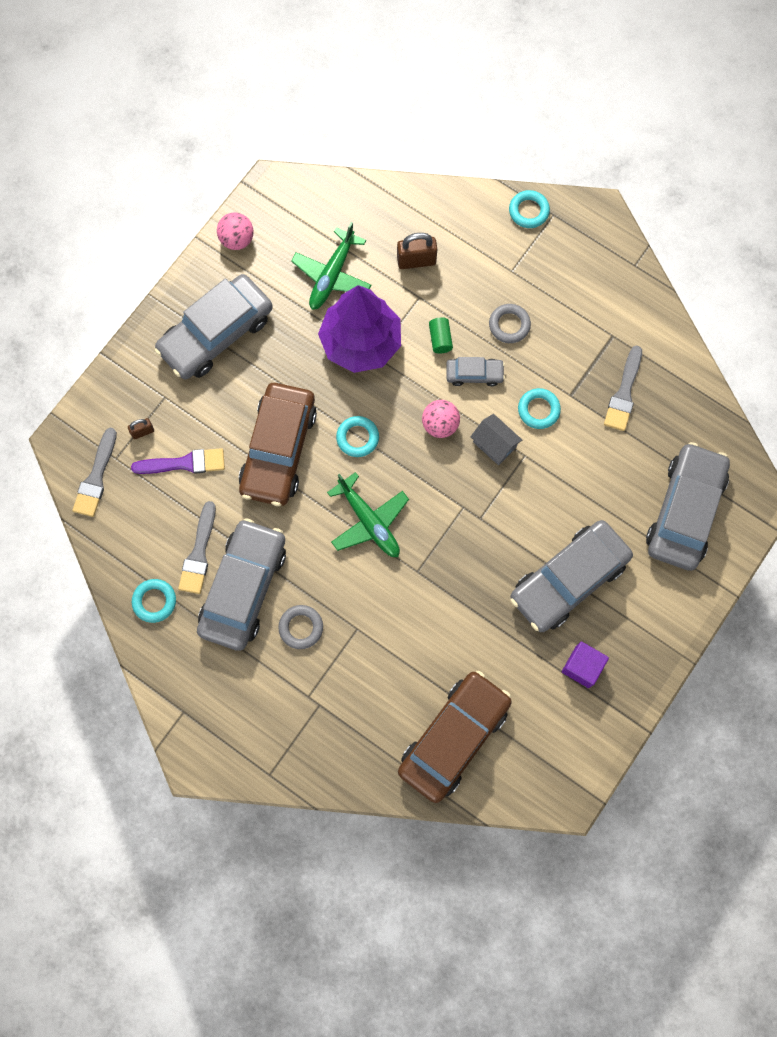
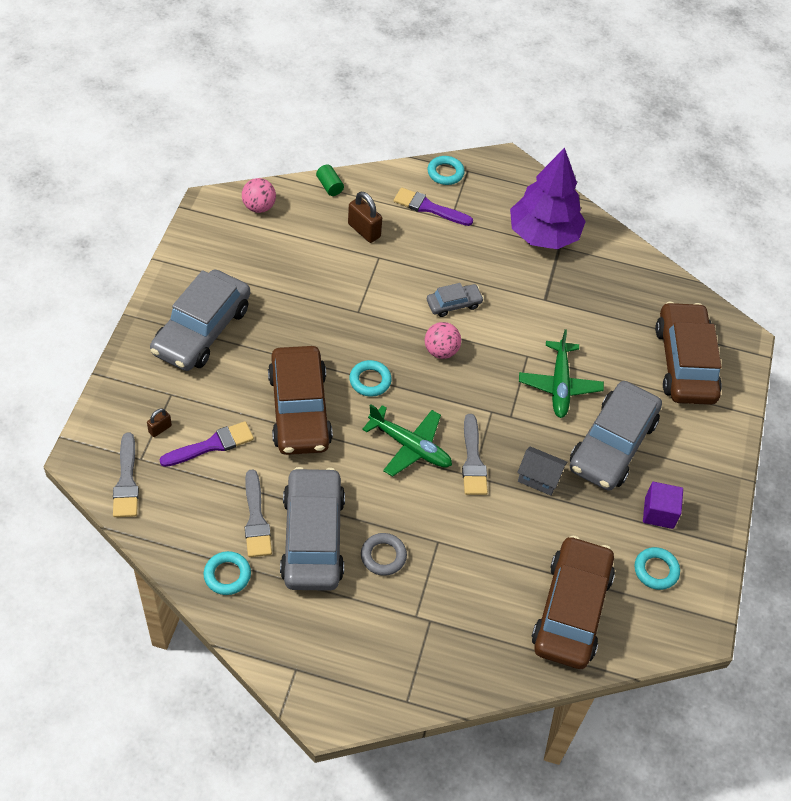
camera: 25 degrees left, 20 degrees down
pink ball [217,212,254,250] -> pink ball moved to [242,178,276,213]
green plane [291,222,372,310] -> green plane moved to [519,329,604,418]
purple tree [318,285,401,373] -> purple tree moved to [510,148,586,249]
brown padlock [397,233,437,269] -> brown padlock turned 75 degrees clockwise [348,191,382,243]
green cylinder [429,317,453,354] -> green cylinder moved to [316,165,344,196]
grey house [470,414,522,465] -> grey house moved to [517,446,567,496]
grey ring [489,304,531,343] -> none
turquoise ring [518,388,561,429] -> turquoise ring moved to [635,547,680,590]
grey brush [604,345,642,431] -> grey brush moved to [462,414,488,495]
grey car [646,442,730,571] -> brown car [655,302,722,405]
none -> purple brush [394,188,473,226]

